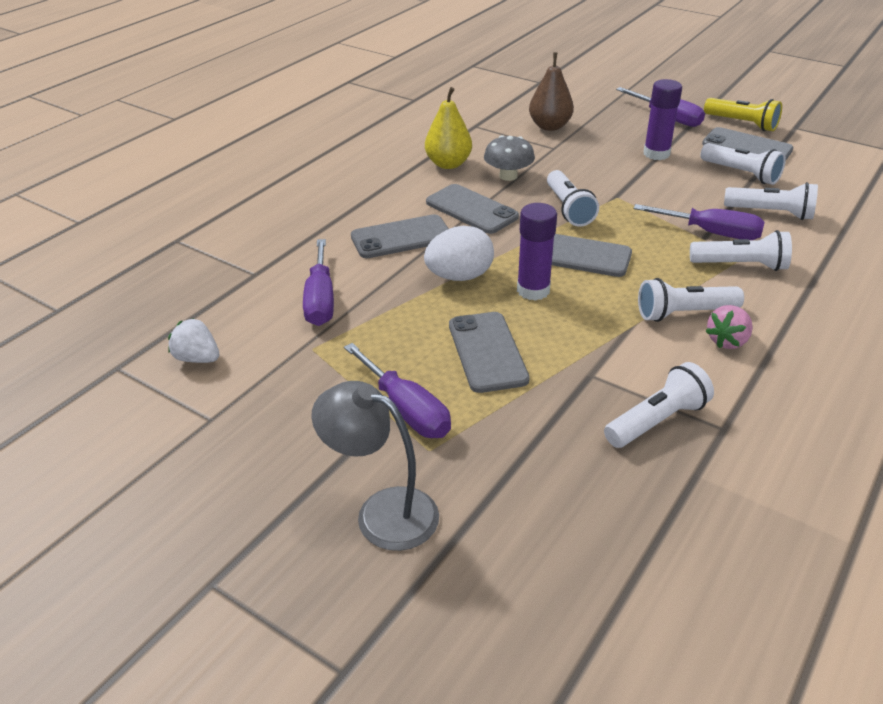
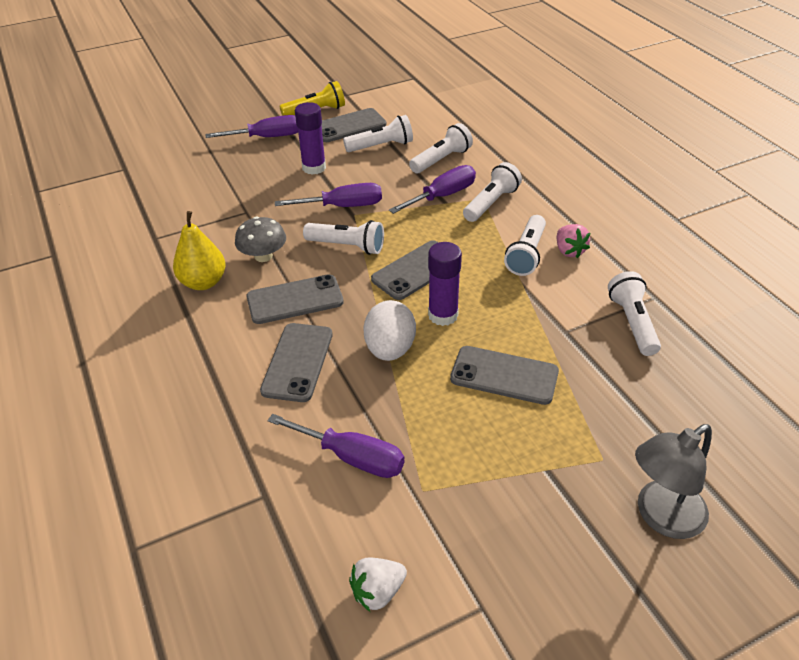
camera: 60 degrees left, 5 degrees up
purple screwdriver [344,343,451,438] -> purple screwdriver moved to [275,183,382,207]
brown pear [529,52,574,131] -> none

